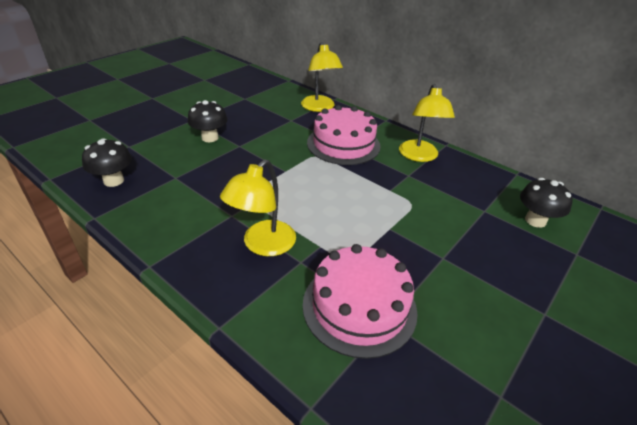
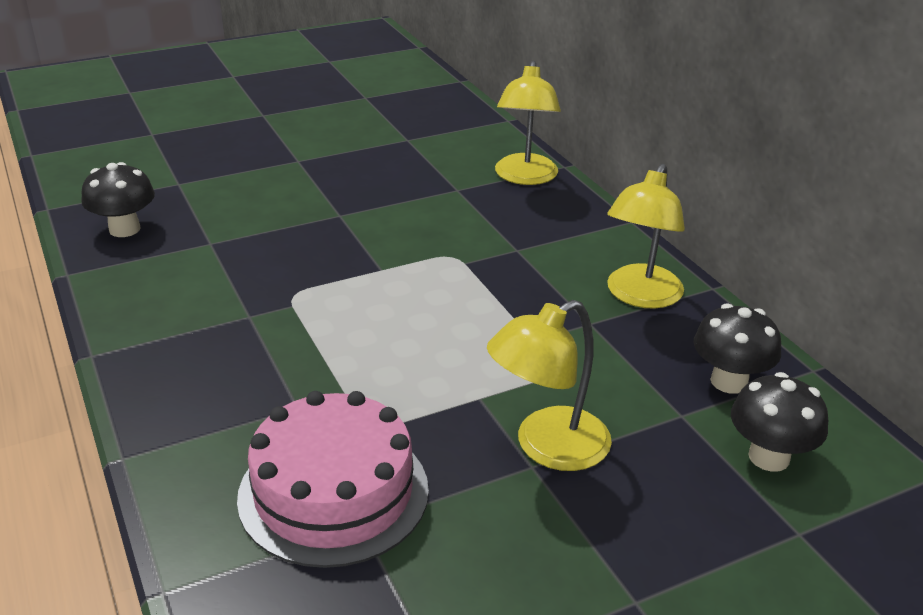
camera: 25 degrees right, 5 degrees down
black mushroom [188,100,227,142] -> black mushroom moved to [694,304,781,394]
yellow lamp [220,160,296,256] -> yellow lamp moved to [487,300,612,471]
pink cake [307,105,381,165] -> none

